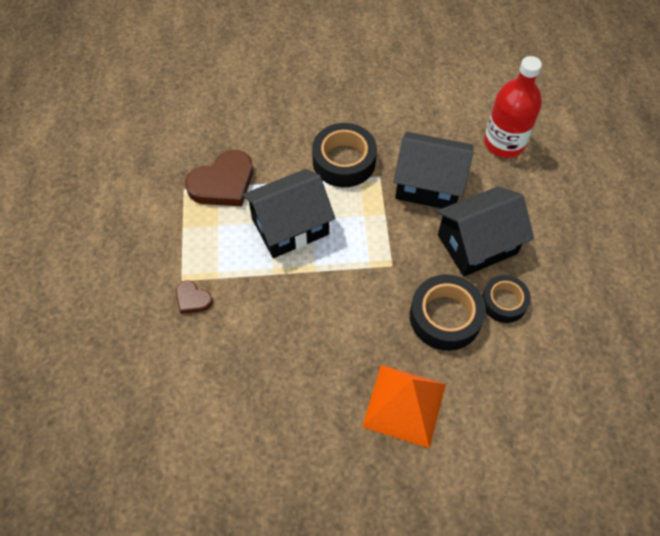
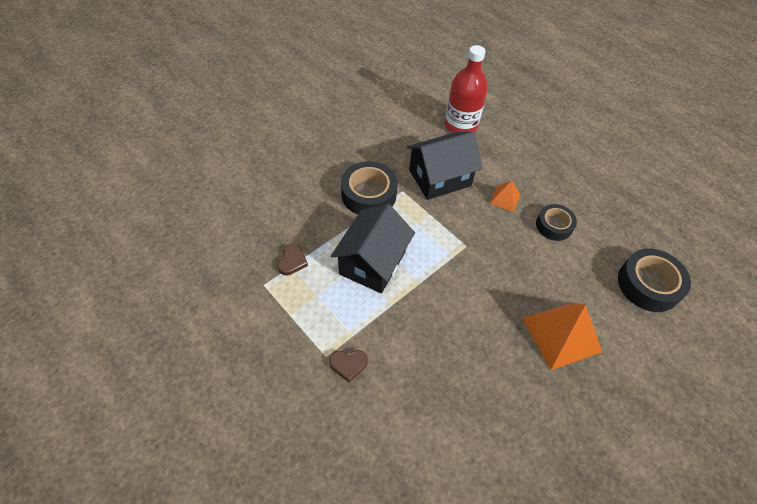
camera: 40 degrees left, 5 degrees down
brown heart [185,150,253,206] -> brown heart [277,244,308,276], size x0.51
black tape [410,275,486,351] -> black tape moved to [618,249,691,312]
black house [436,187,534,276] -> orange pyramid [489,181,520,212]

